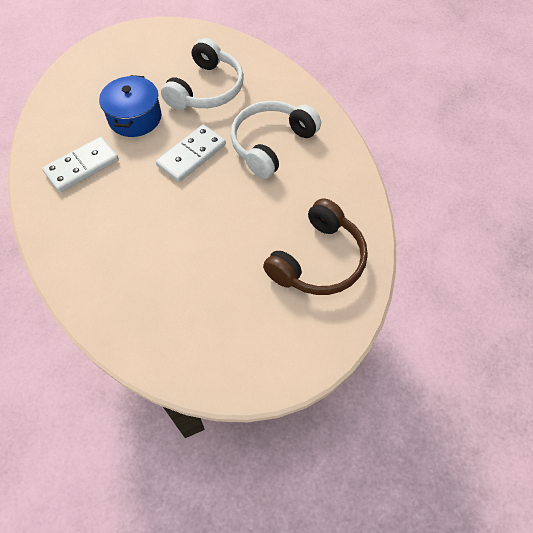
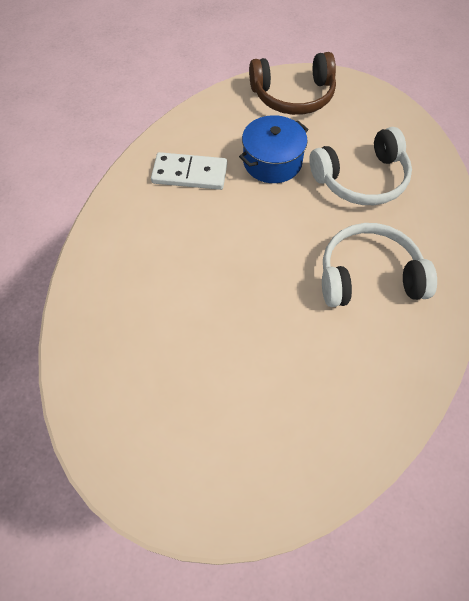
camera: 45 degrees right, 0 degrees up
white domino [156,125,226,182] -> none
brown headphones [263,198,368,295] -> brown headphones moved to [249,52,336,115]

